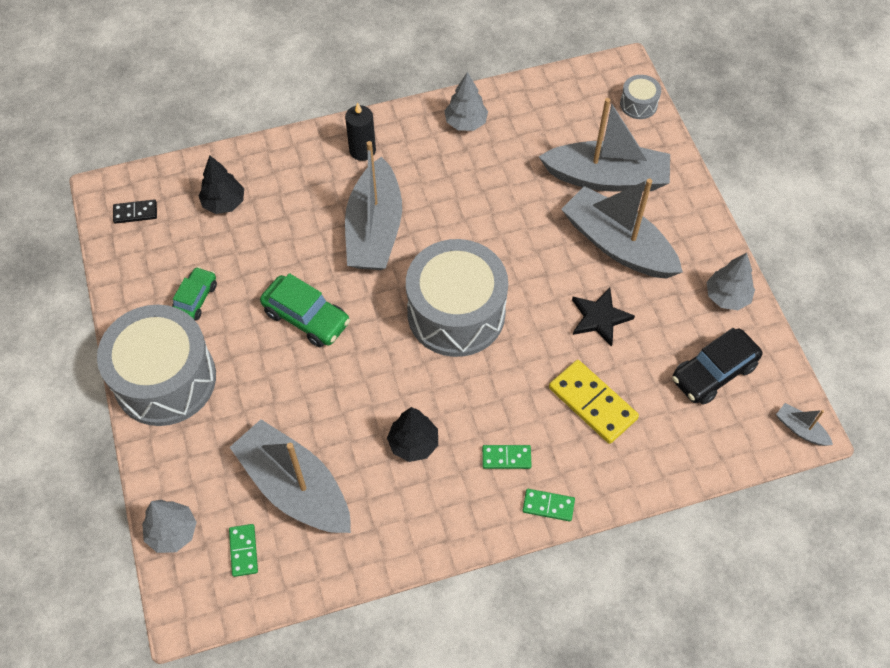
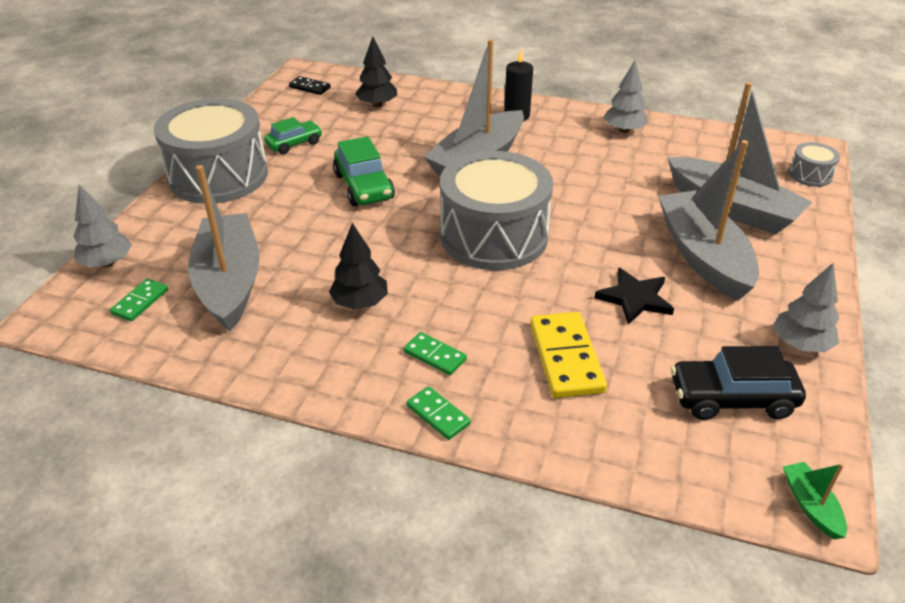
camera: 35 degrees right, 20 degrees down
grey boat [776,403,833,446] -> green boat [783,462,847,540]

